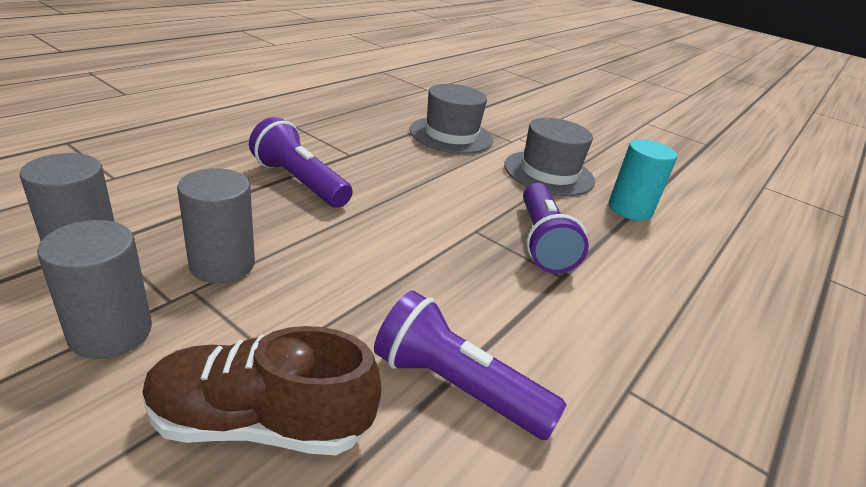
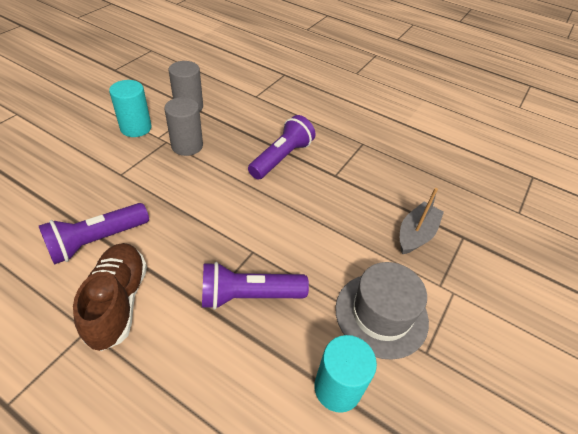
camera: 85 degrees right, 15 degrees up
grey cylinder [37,220,152,359] -> turquoise cylinder [109,80,152,137]
brown shoe [142,326,381,455] -> brown shoe moved to [73,243,147,351]
purple flashlight [374,291,567,440] -> purple flashlight turned 150 degrees counterclockwise [39,203,149,265]
grey hat [410,84,493,154] -> grey boat [400,188,444,254]

